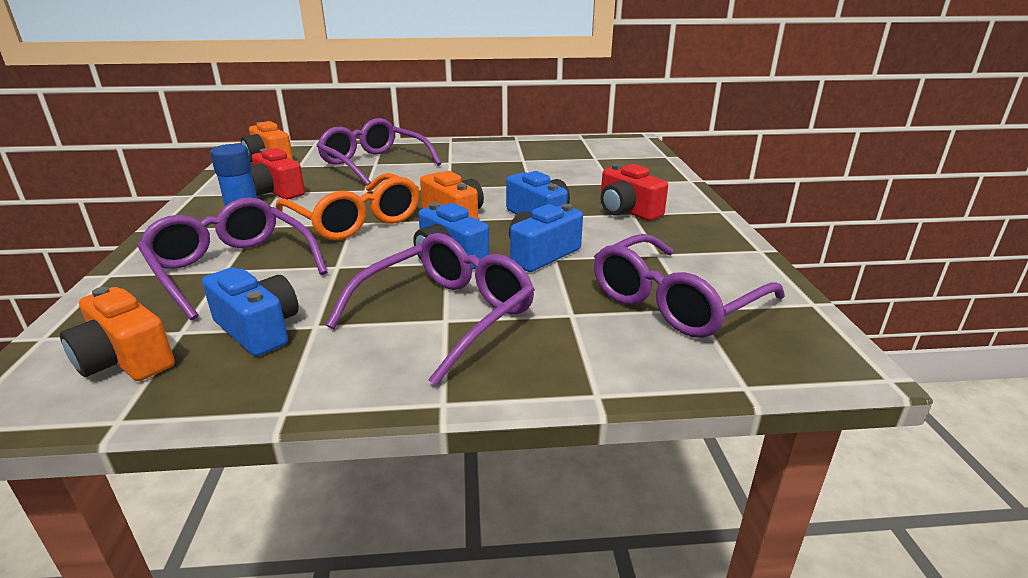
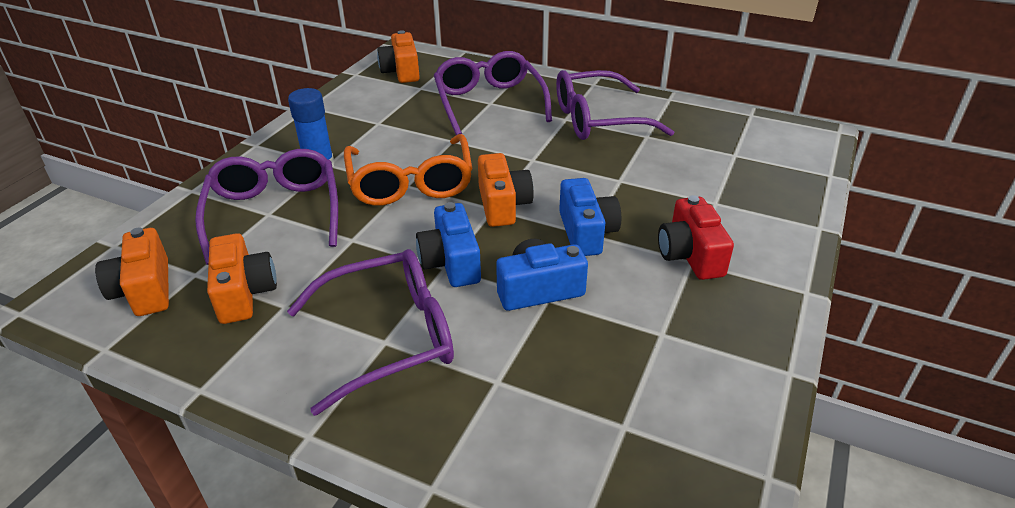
camera: 30 degrees right, 10 degrees up
blue camera [202,267,299,356] -> orange camera [207,233,277,324]
red camera [251,148,305,200] -> none
purple glasses [594,234,785,338] -> purple glasses moved to [556,70,674,140]

